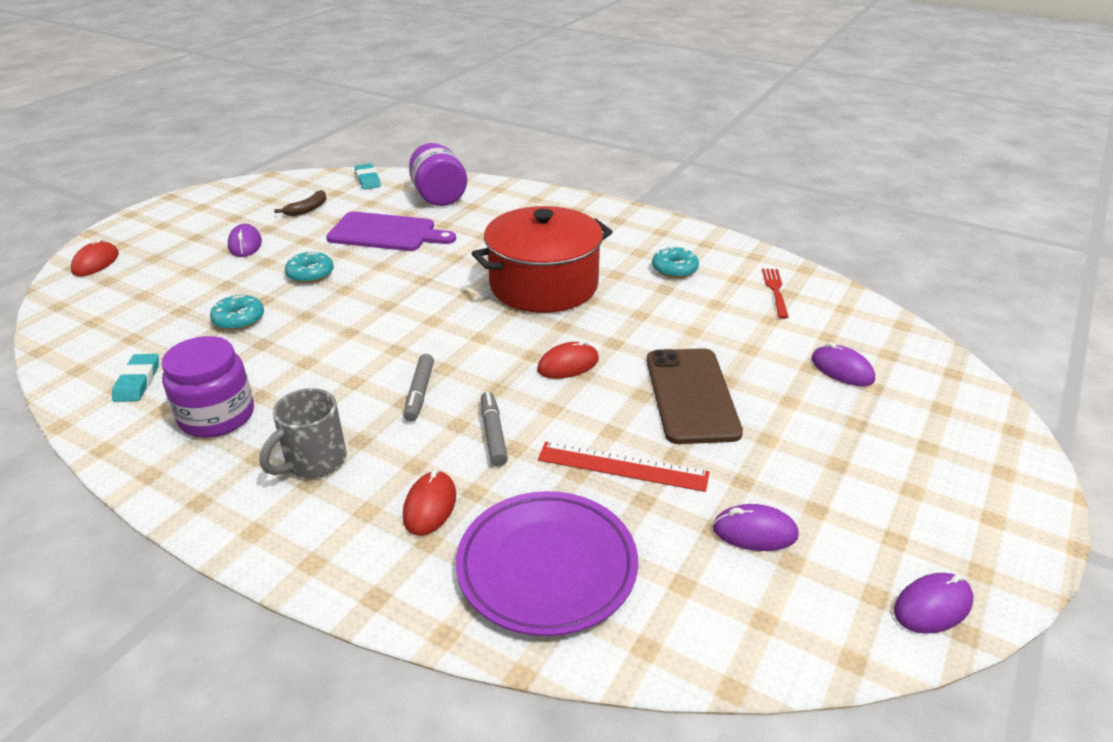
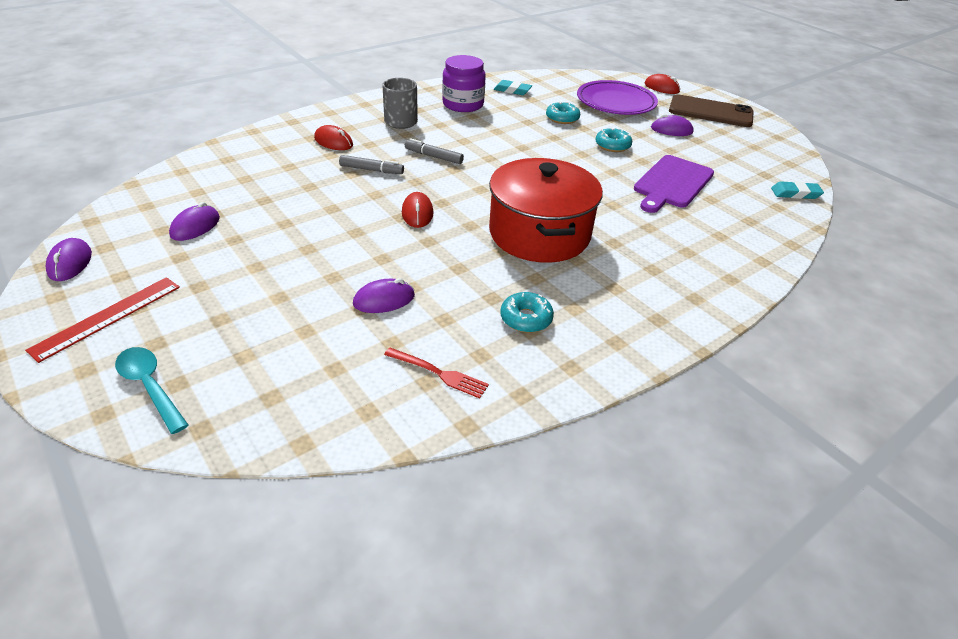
camera: 110 degrees right, 5 degrees up
brown banana [274,190,326,216] -> none
purple jar [409,143,467,206] -> none
purple plate [456,491,638,636] -> purple plate moved to [577,80,658,115]
red ruler [538,441,709,492] -> red ruler moved to [25,277,180,363]
brown phone [647,348,743,444] -> brown phone moved to [669,94,754,127]
purple mouse [811,342,875,386] -> purple mouse moved to [353,278,415,313]
none -> turquoise spoon [115,347,188,434]

